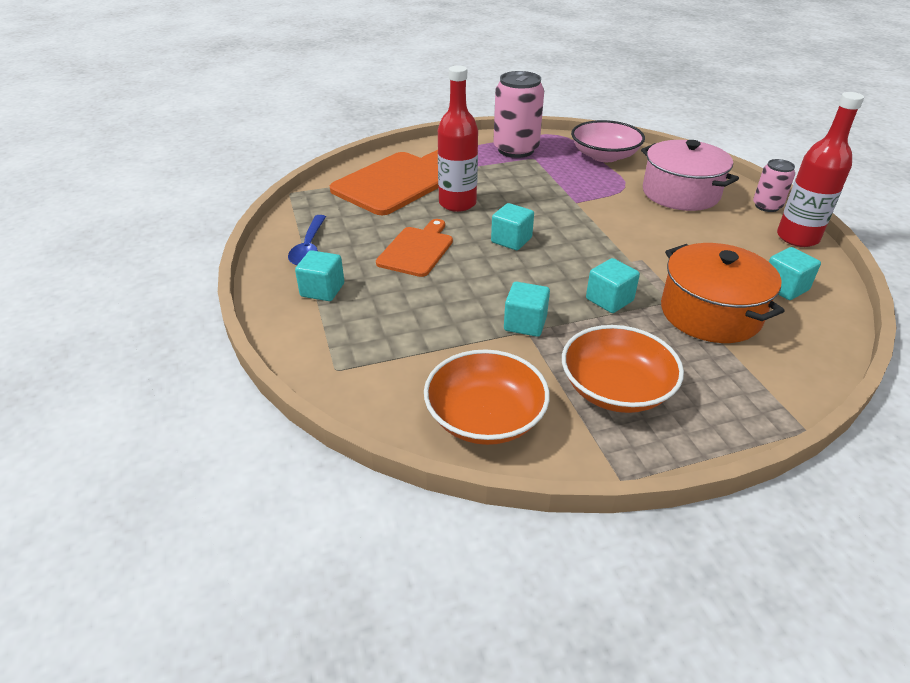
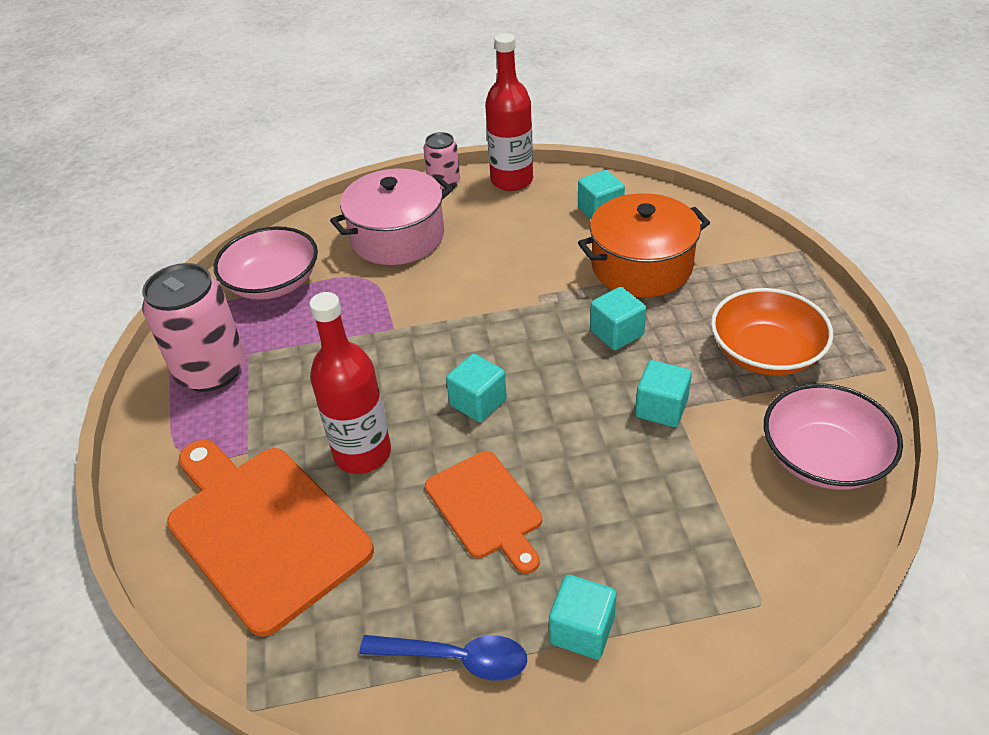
camera: 80 degrees left, 5 degrees up
orange cutting board [376,219,453,277] -> orange cutting board turned 150 degrees counterclockwise [425,451,542,574]
orange bowl [424,349,550,445] -> pink bowl [764,383,903,490]

